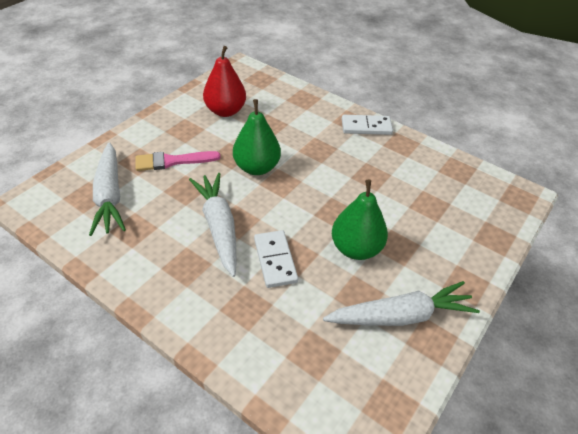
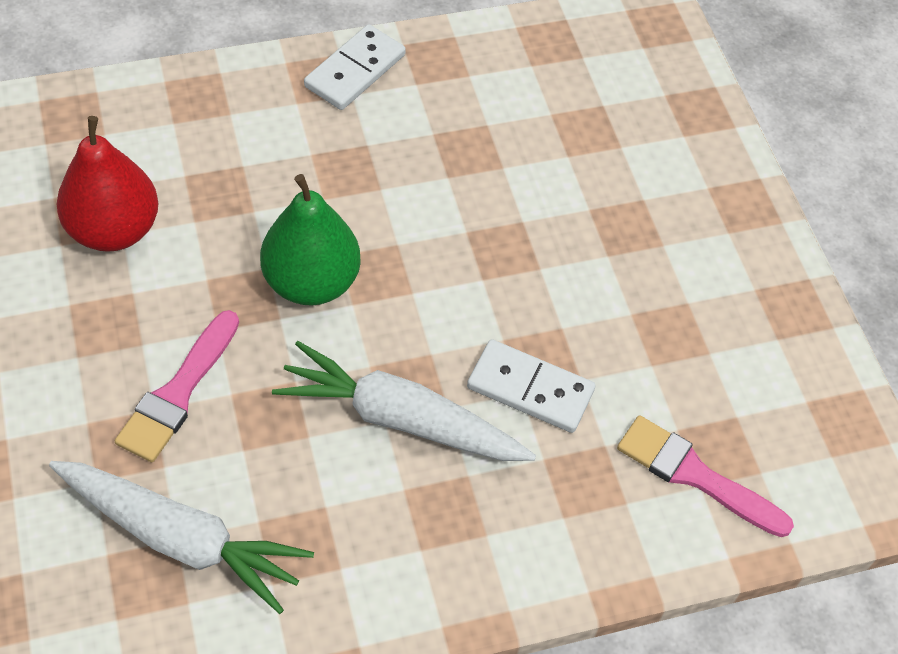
camera: 55 degrees left, 10 degrees up
white carrot [323,281,480,326] -> none
green pear [332,180,388,260] -> none
none -> pink brush [617,415,794,537]

